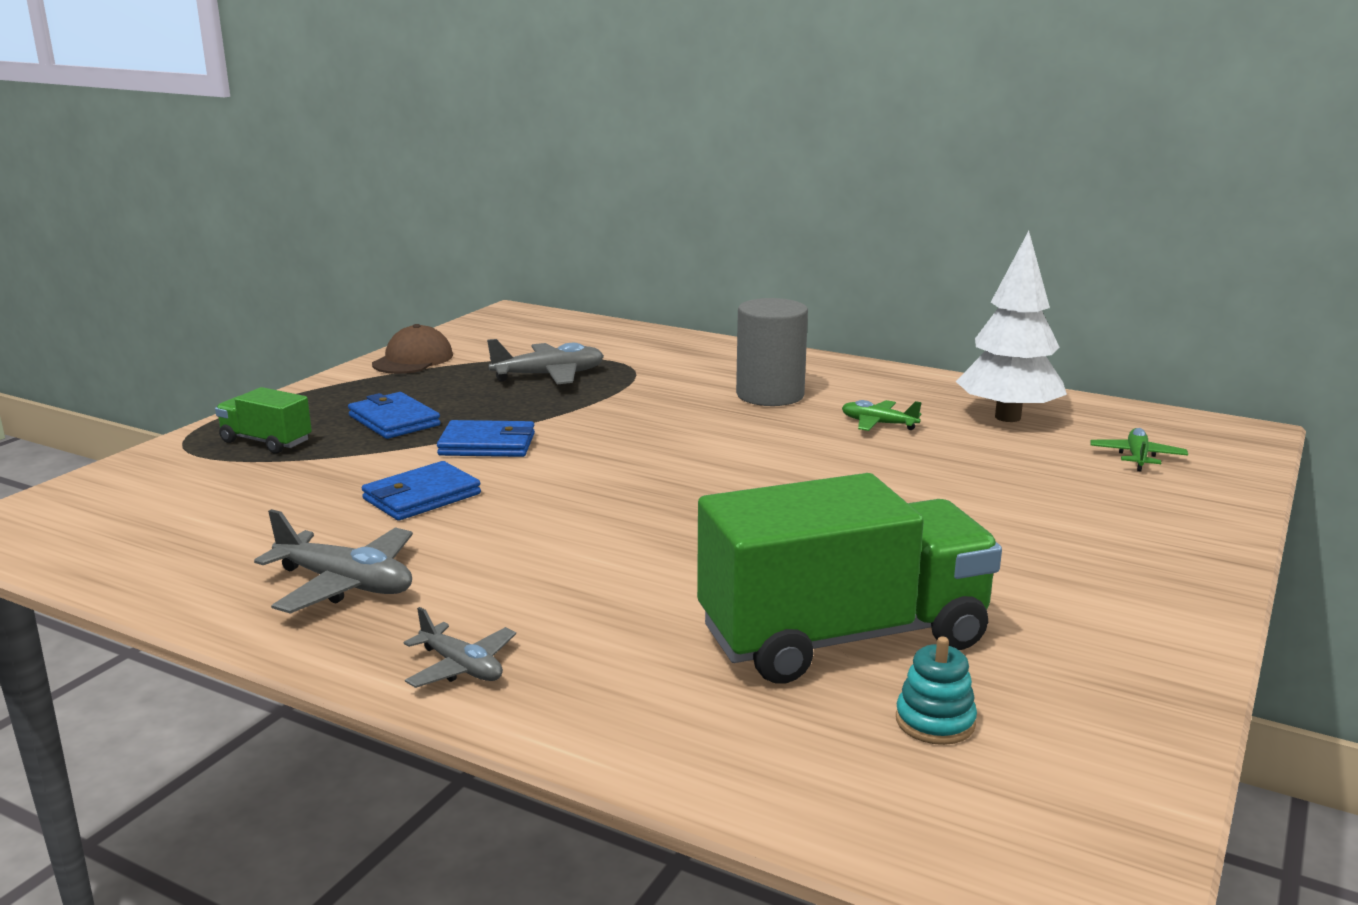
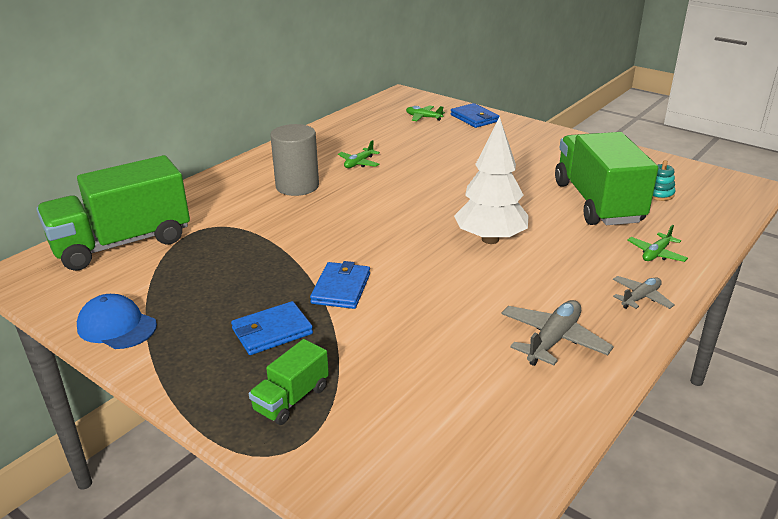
camera: 80 degrees left, 10 degrees up
blue wallet [362,461,481,520] -> blue wallet moved to [450,103,500,128]
brown cap [372,324,453,374] -> blue cap [77,294,157,349]
grey plane [487,339,604,384] -> none
white tree [956,231,1067,422] -> white tree moved to [454,117,529,244]
none -> green truck [36,155,190,271]
none -> green plane [627,225,688,262]

